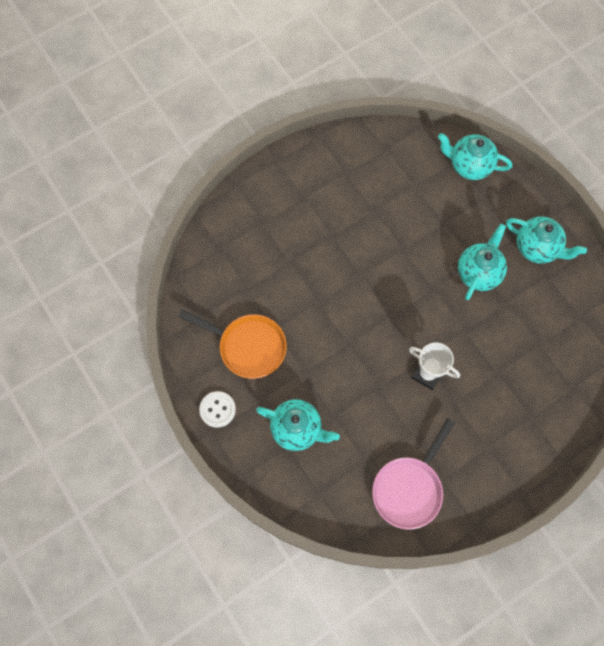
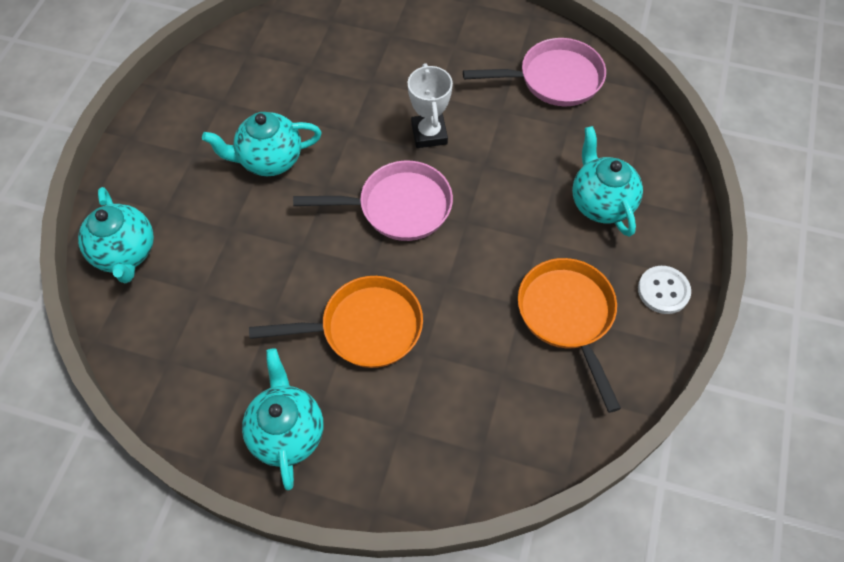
camera: 130 degrees left, 10 degrees down
turquoise teapot [506,216,587,264] -> turquoise teapot moved to [242,348,323,490]
none -> orange pan [249,276,423,368]
none -> pink pan [293,161,453,241]

